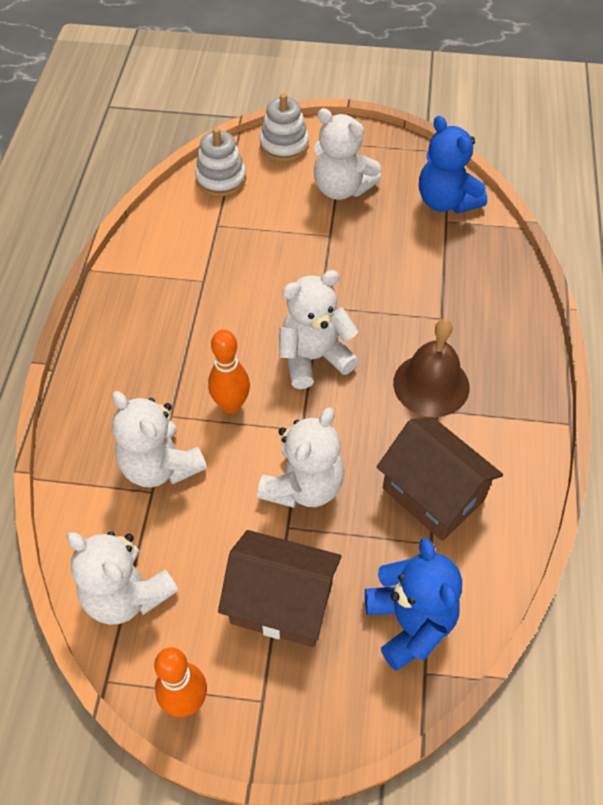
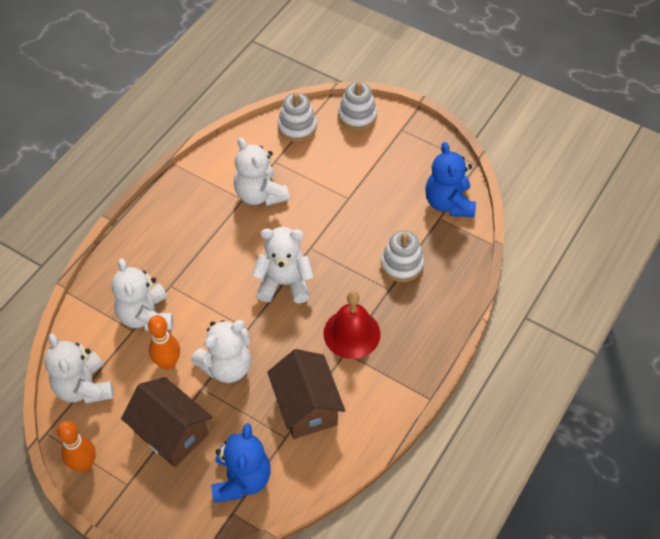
camera: 25 degrees right, 0 degrees up
orange bowling pin [208,330,250,414] -> orange bowling pin moved to [148,315,180,370]
white teddy bear [314,108,381,200] -> white teddy bear moved to [234,137,290,206]
brown bell [393,319,470,417] -> red bell [323,291,381,359]
none -> white stacking toy [381,230,424,282]

